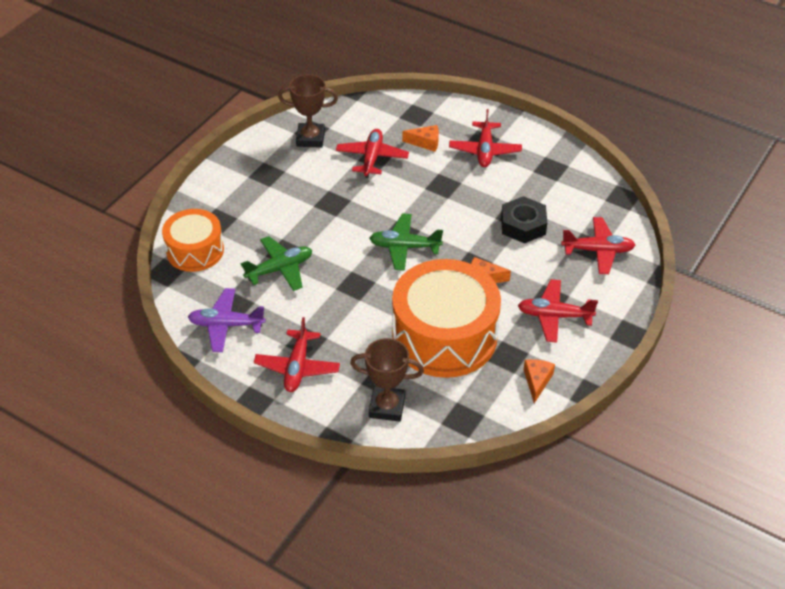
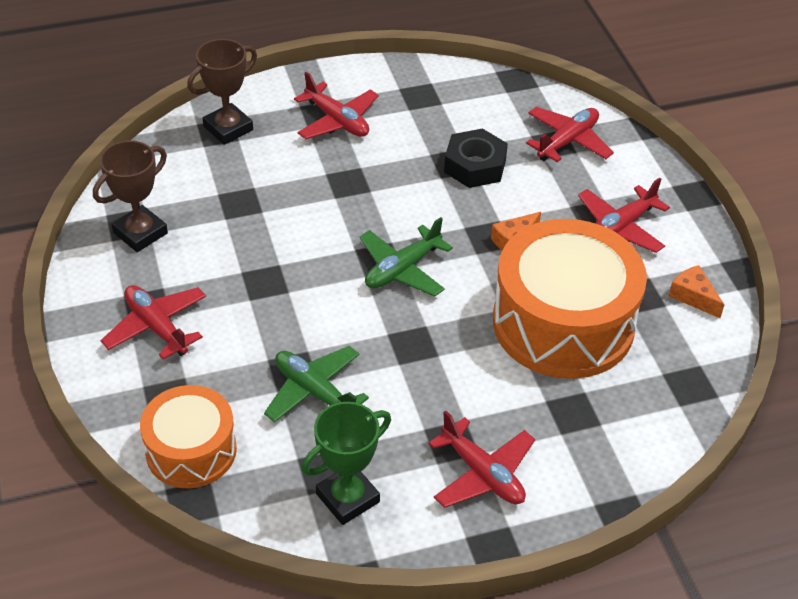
camera: 50 degrees left, 0 degrees up
purple plane [188,288,266,352] -> green trophy [301,402,391,525]
green plane [241,236,312,291] -> green plane turned 60 degrees counterclockwise [264,346,369,422]
red plane [336,129,409,178] -> red plane moved to [101,285,206,360]
brown trophy [350,338,424,422] -> brown trophy moved to [187,39,257,145]
orange cheese [402,125,439,152] -> none

